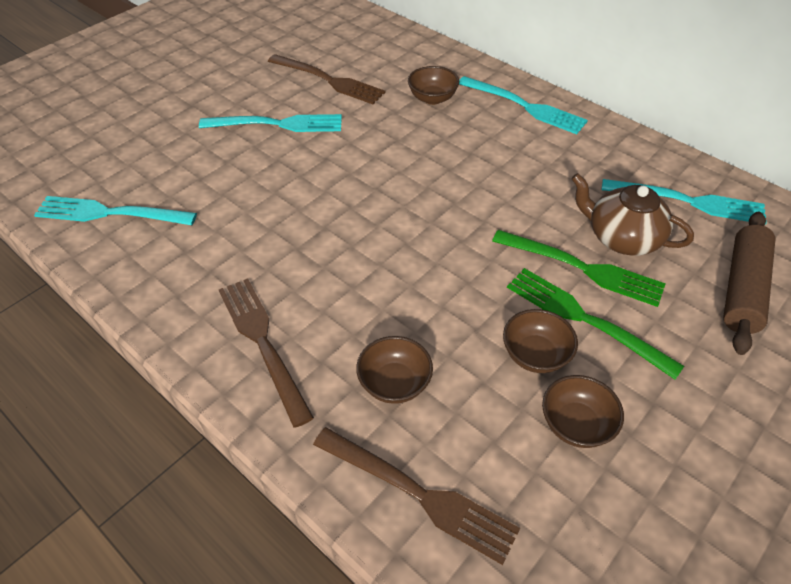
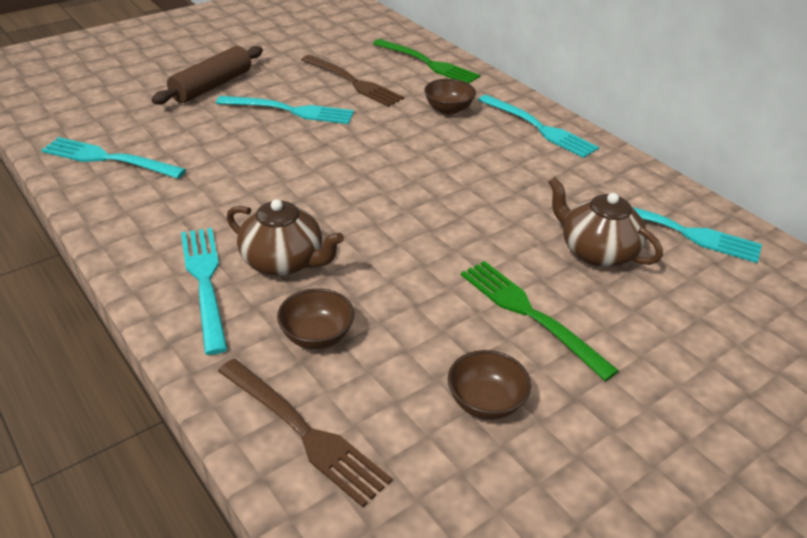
camera: 10 degrees right, 10 degrees down
brown fork [219,278,314,428] -> turquoise fork [181,228,228,355]
green fork [492,230,666,307] -> green fork moved to [373,39,480,84]
brown bowl [503,309,578,373] -> none
brown rolling pin [723,212,775,355] -> brown rolling pin moved to [152,46,263,105]
none -> brown teapot [227,199,344,276]

